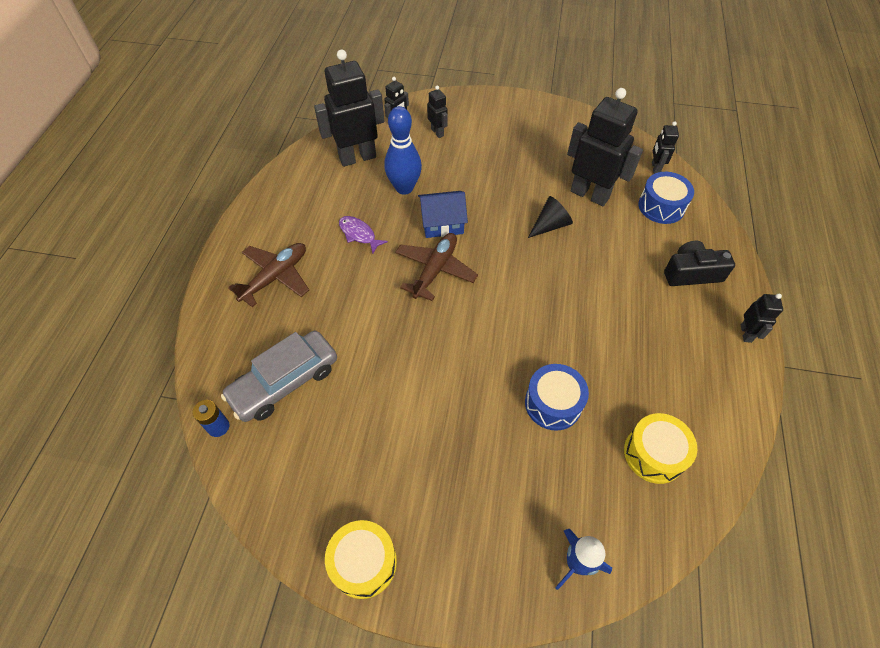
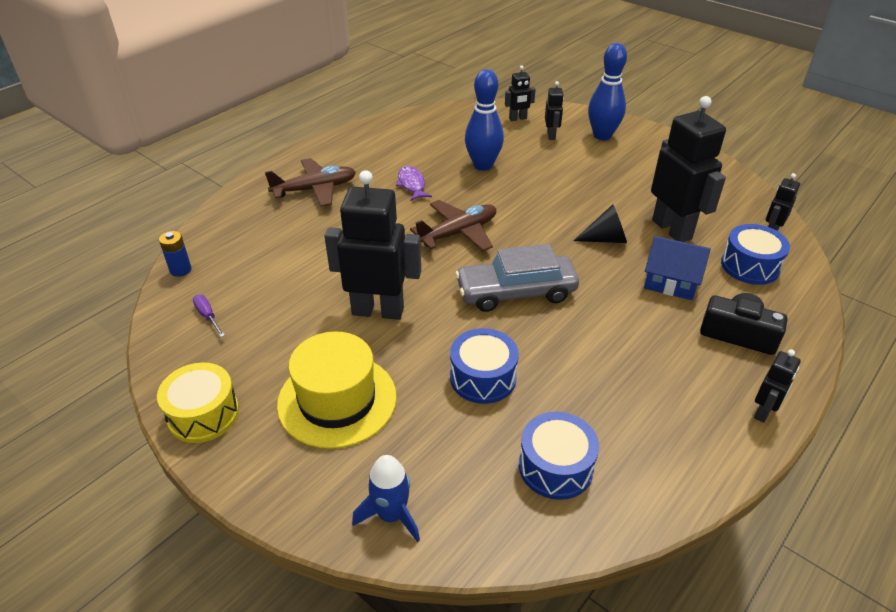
camera: 30 degrees right, 15 degrees down
grey car [221,331,337,422] -> grey car moved to [455,244,579,312]
black robot [314,50,384,167] -> black robot moved to [325,170,421,320]
blue house [418,191,468,238] -> blue house moved to [644,236,711,300]
yellow drum [624,413,697,484] -> blue drum [519,412,599,500]
none -> purple screwdriver [193,295,225,337]
none -> yellow hat [277,331,397,449]
none -> blue bowling pin [588,43,627,140]

